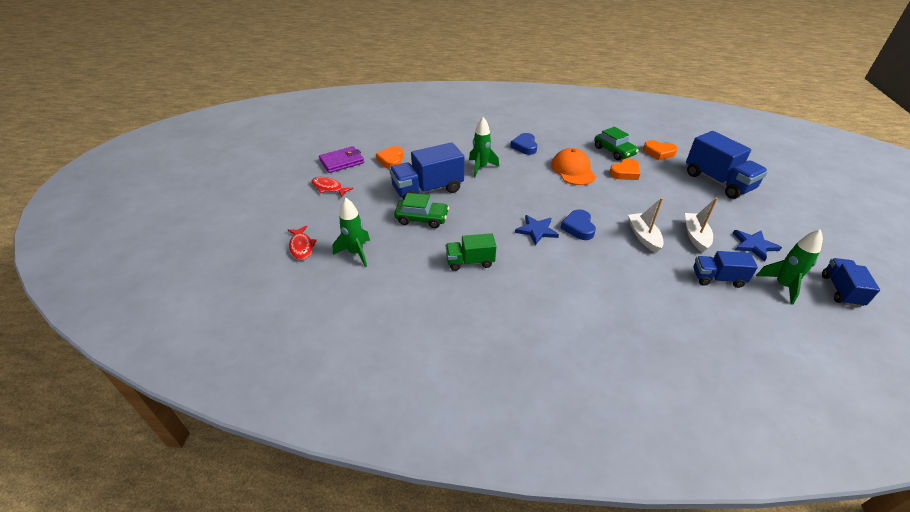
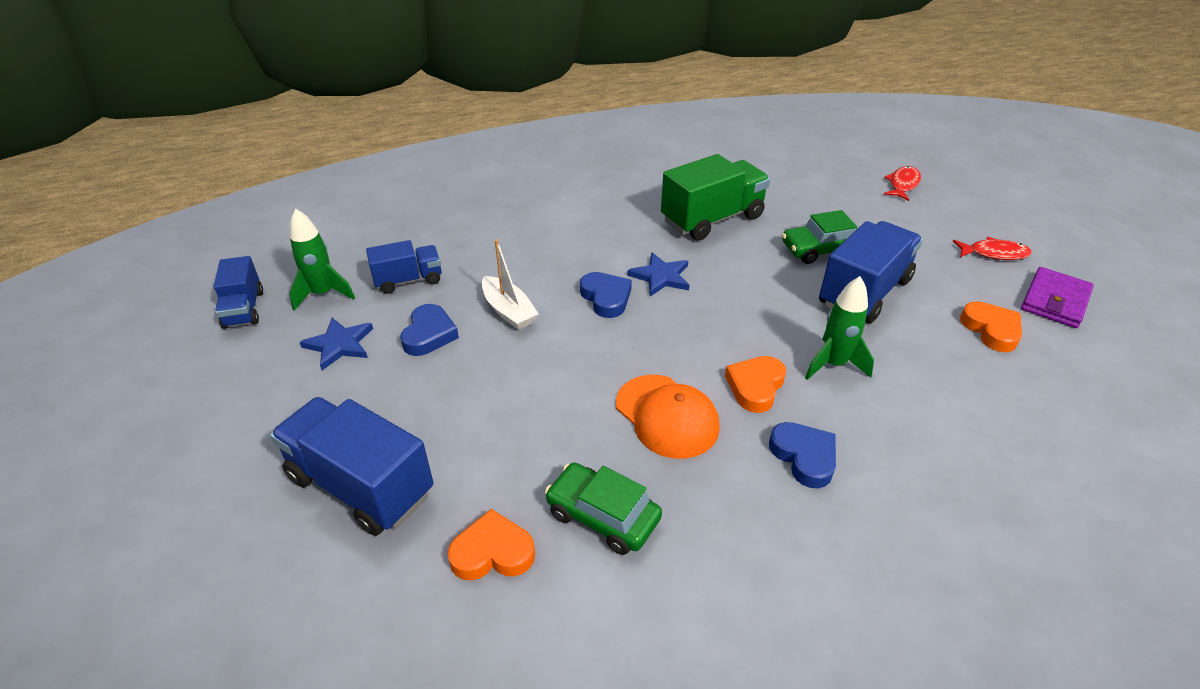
camera: 155 degrees right, 0 degrees up
red fish [288,226,317,260] -> red fish turned 75 degrees clockwise [884,166,921,201]
green rocket [332,198,370,267] -> none
green truck [446,233,496,271] -> green truck [661,154,770,241], size x1.71
orange heart [609,158,640,180] -> orange heart moved to [725,356,786,413]
white boat [685,197,718,253] -> blue heart [400,304,459,356]

